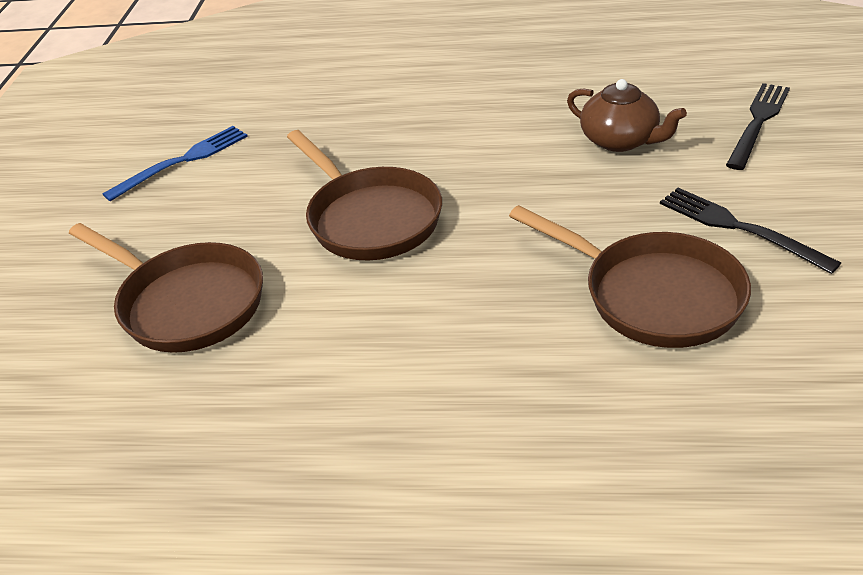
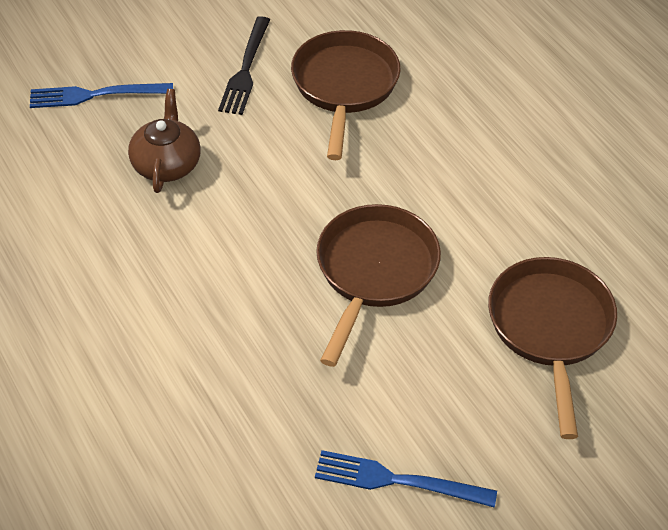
camera: 130 degrees left, 10 degrees up
black fork [726,83,790,170] -> blue fork [30,83,173,108]

